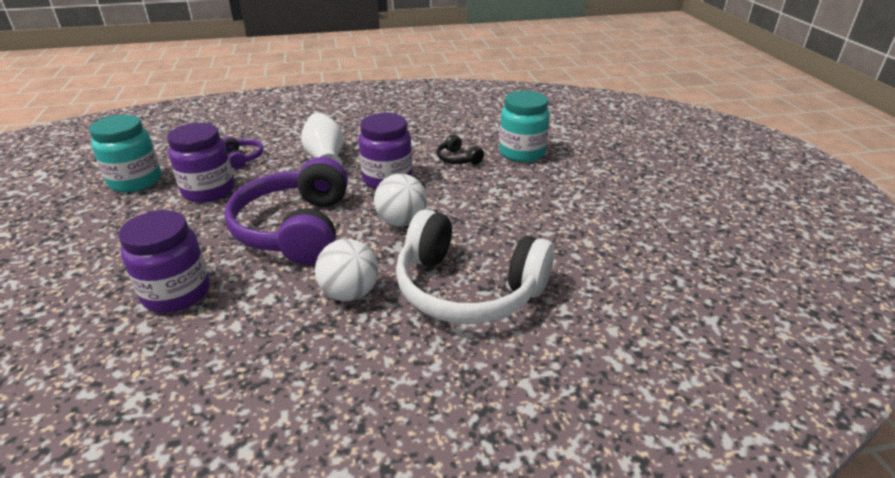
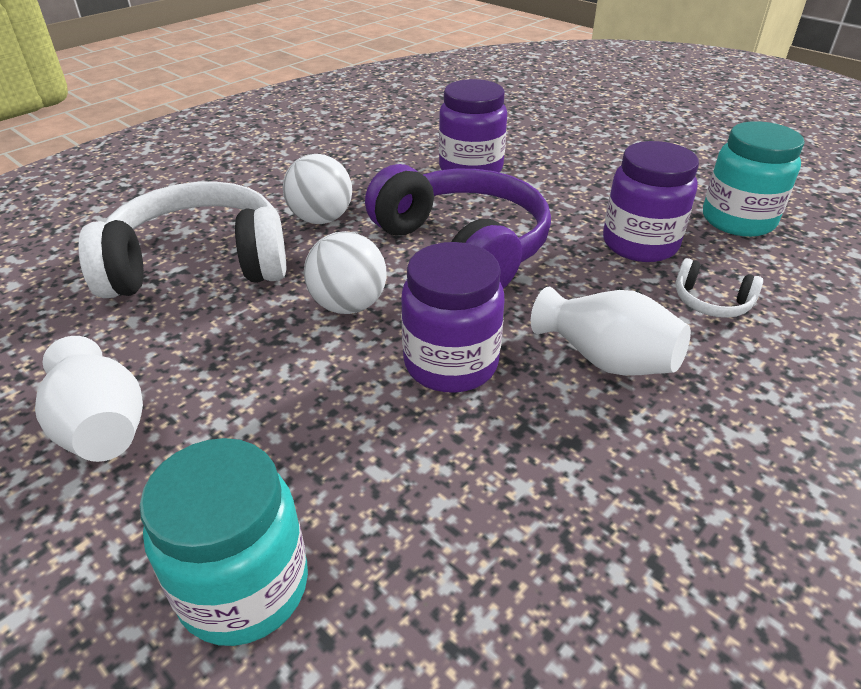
camera: 145 degrees right, 5 degrees up
purple headphones [223,137,264,169] -> white headphones [675,258,763,318]
black headphones [437,134,484,165] -> none
none -> white vase [35,336,143,462]

